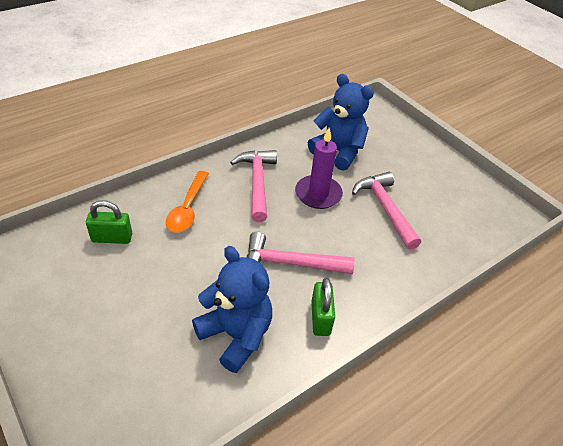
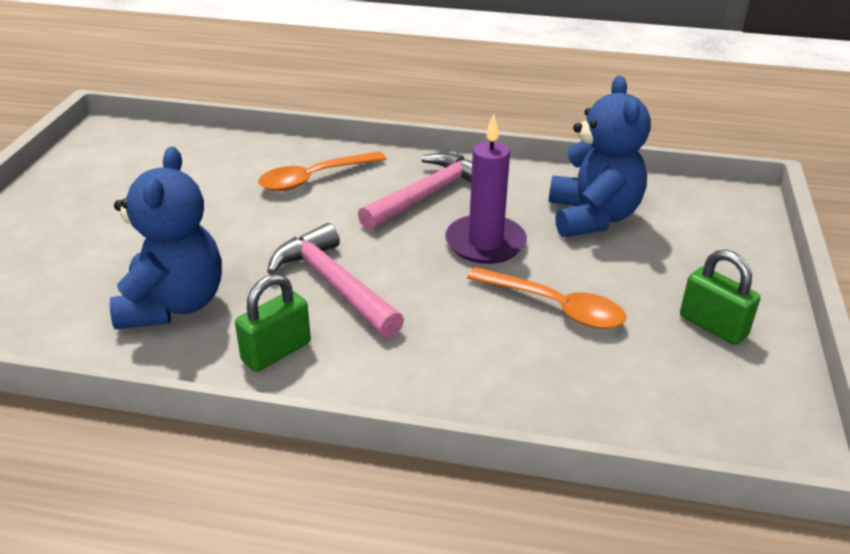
camera: 50 degrees right, 10 degrees down
green padlock [86,200,132,244] -> green padlock moved to [680,250,760,345]
pink hammer [352,172,421,250] -> orange spoon [467,267,626,329]

